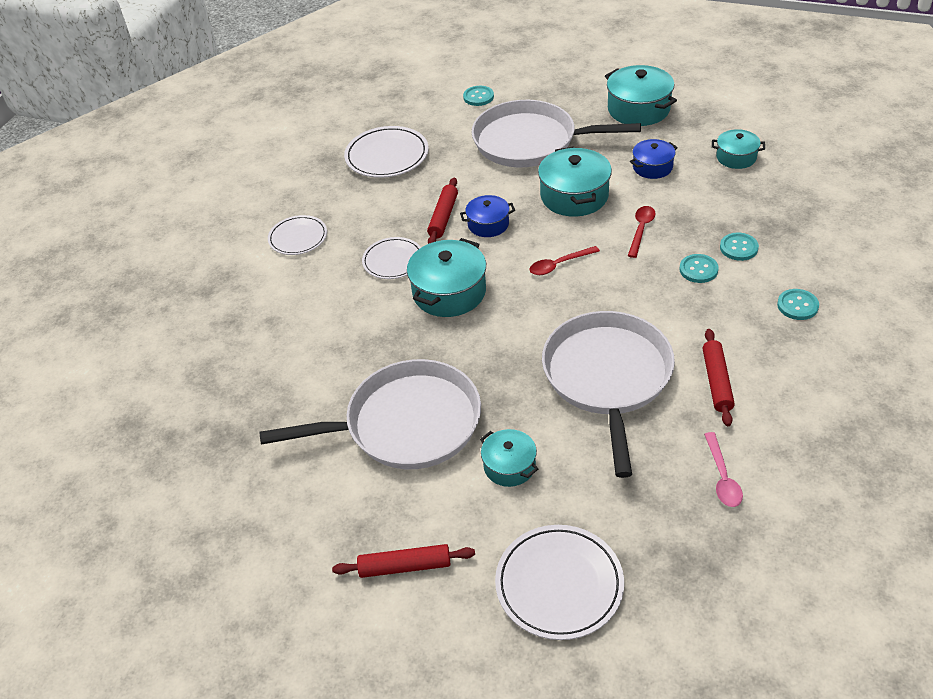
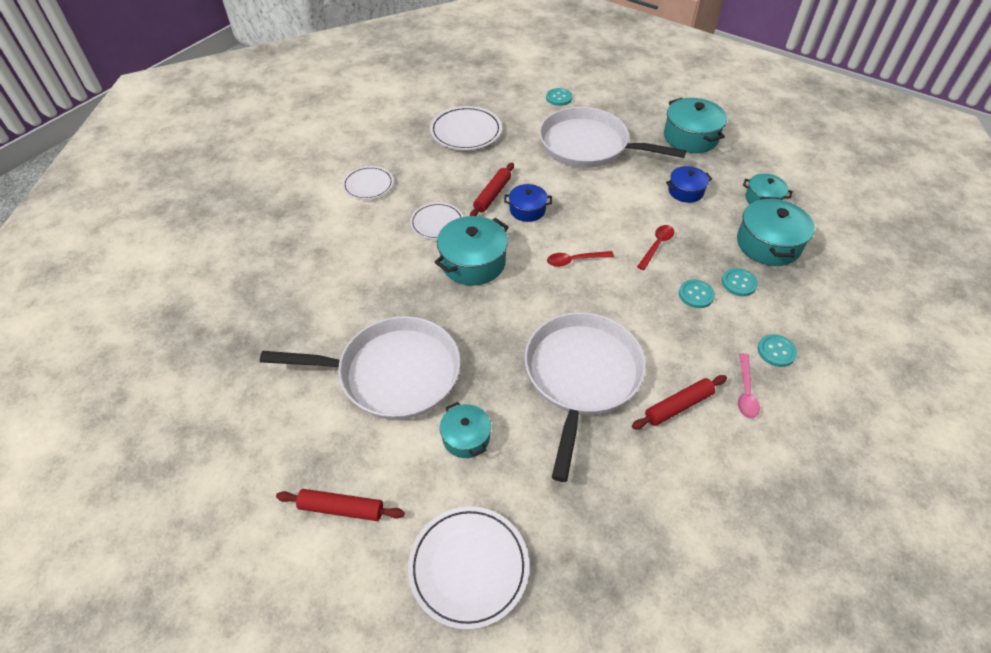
camera: 10 degrees right, 5 degrees up
turquoise pot [538,147,612,217] -> turquoise pot moved to [737,197,815,266]
red rolling pin [703,329,735,426] -> red rolling pin turned 45 degrees clockwise [632,375,727,429]
pink spoon [704,432,743,507] -> pink spoon moved to [738,353,760,419]

